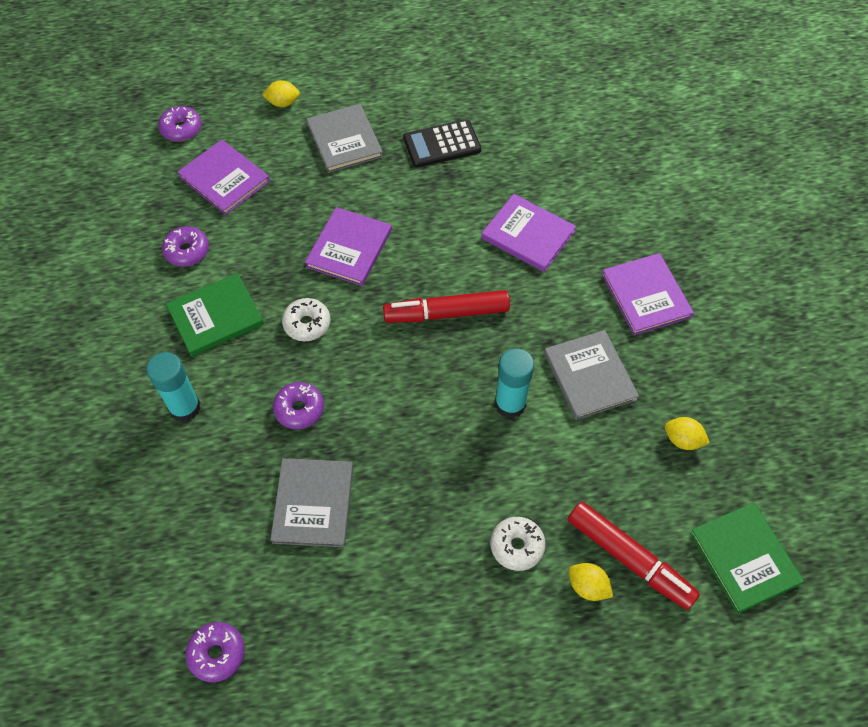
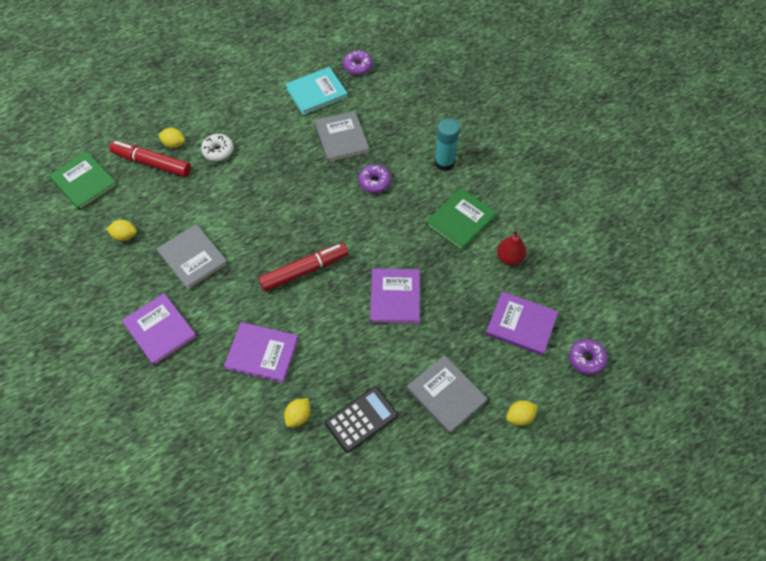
camera: 160 degrees right, 0 degrees up
purple donut [162,226,209,267] -> red pear [497,230,526,265]
white donut [282,298,330,341] -> none
turquoise glue stick [495,348,534,418] -> none
none -> yellow lemon [284,398,310,427]
none -> turquoise book [285,67,348,115]

